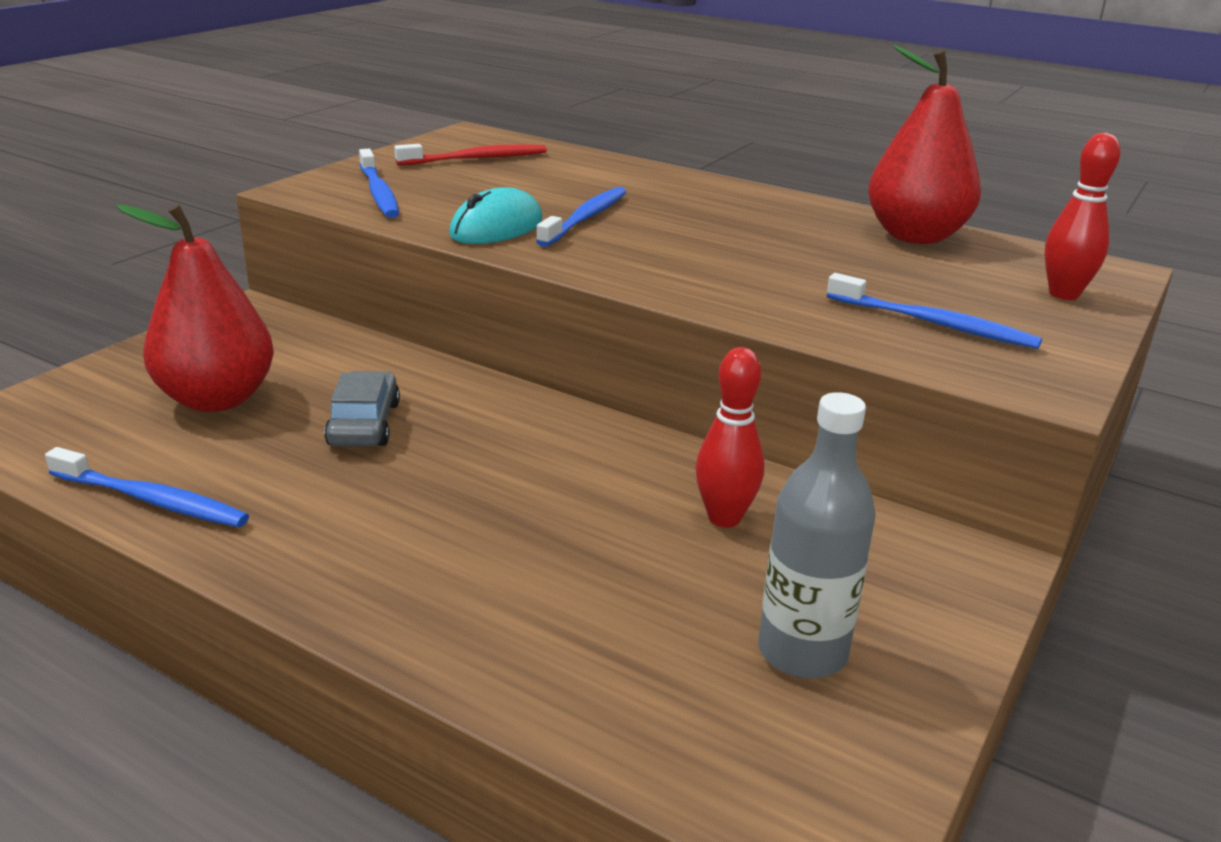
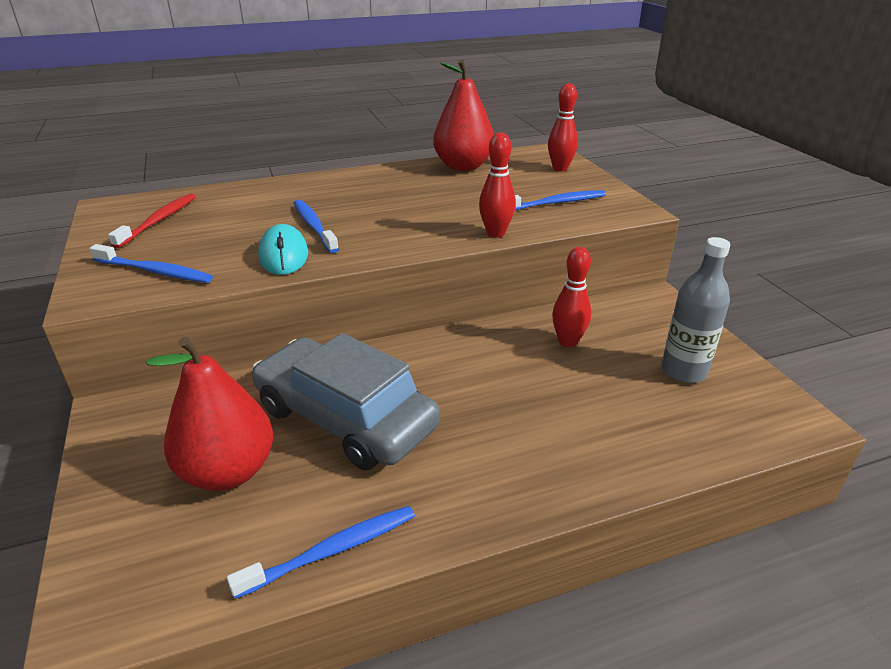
camera: 50 degrees left, 5 degrees up
grey car [324,371,400,447] -> grey car [252,333,440,470], size x2.09
none -> red bowling pin [479,133,516,237]

